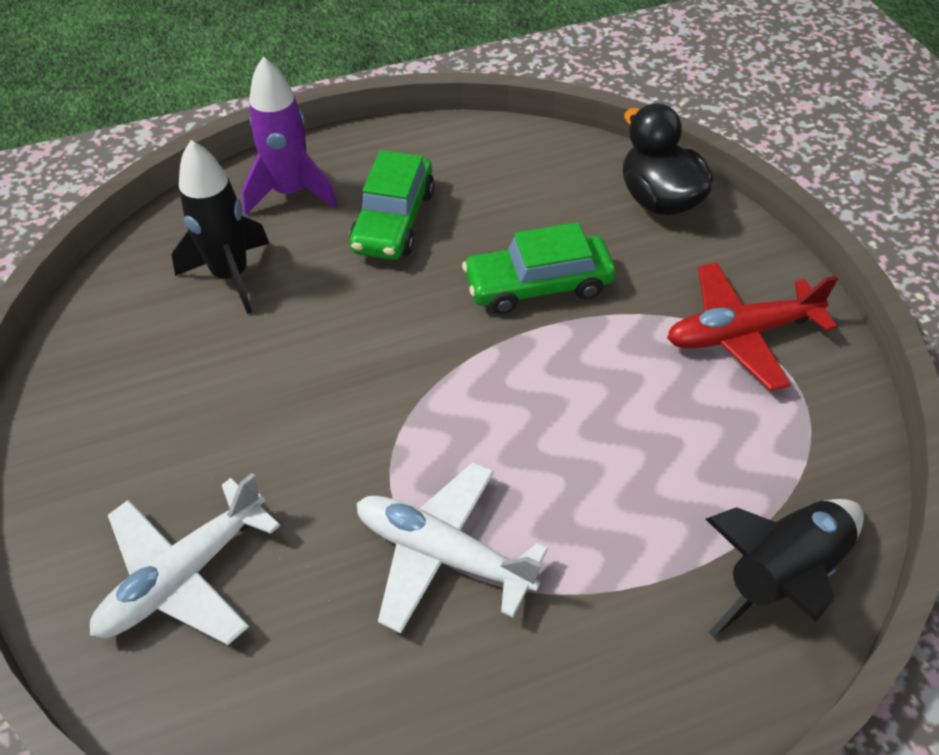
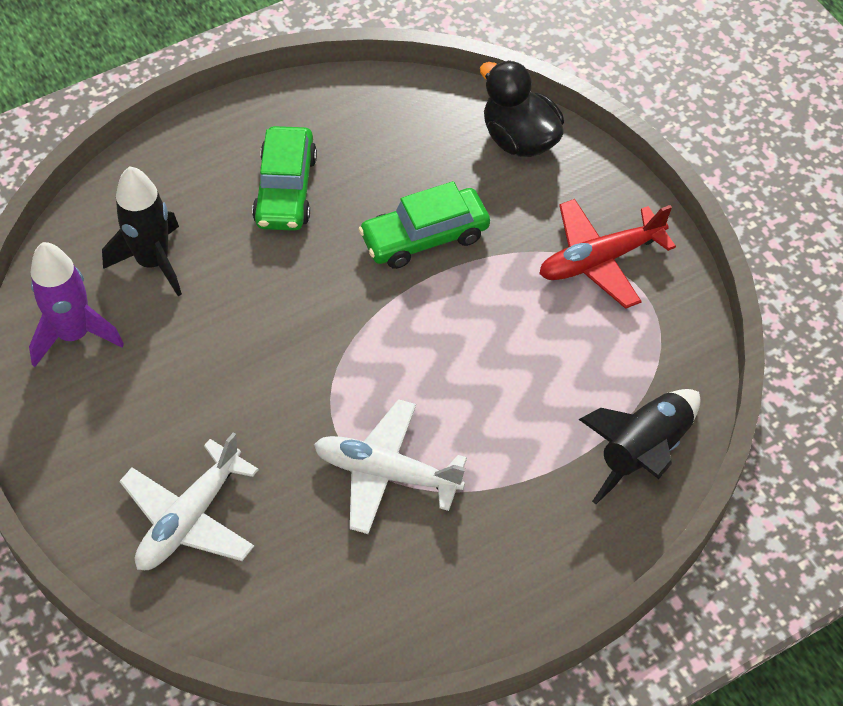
camera: 10 degrees left, 5 degrees up
purple rocket [241,57,338,215] -> purple rocket moved to [29,242,124,367]

